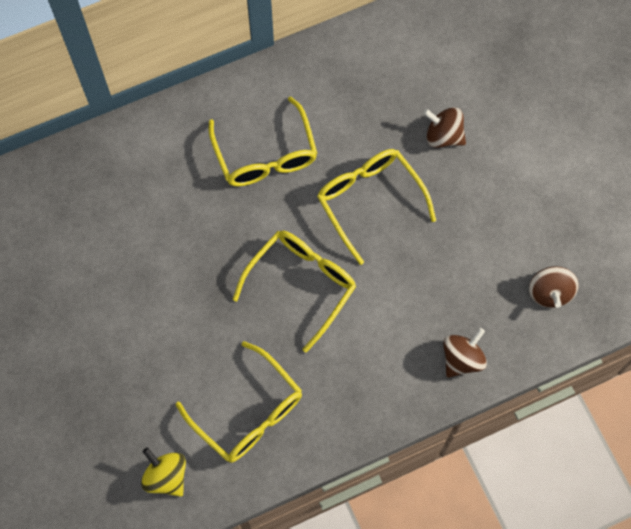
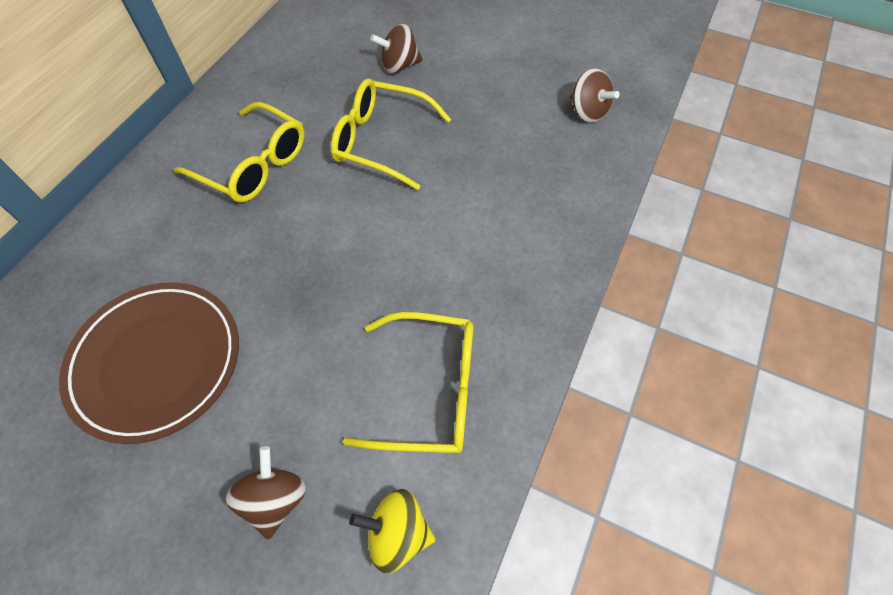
camera: 40 degrees left, 10 degrees down
yellow glasses [233,231,356,353] -> none
brown spinning top [443,328,487,378] -> brown spinning top moved to [225,446,306,539]
none -> brown plate [59,282,239,444]

